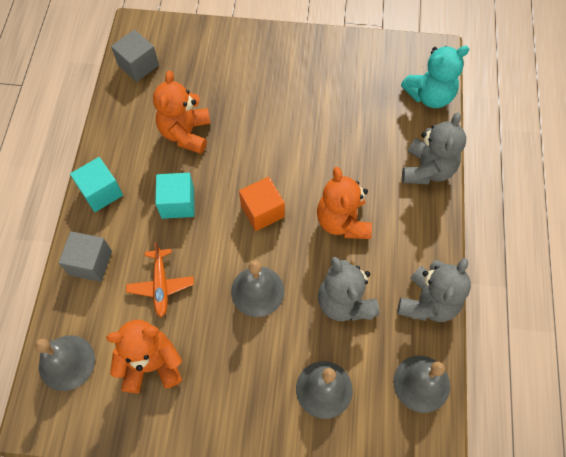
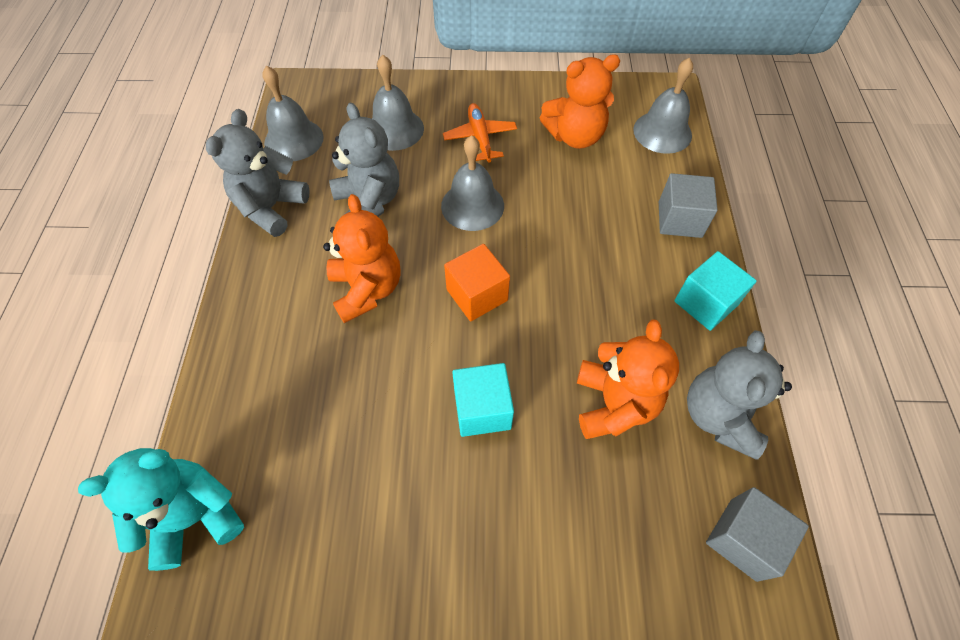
camera: 175 degrees right, 5 degrees down
orange plane [126,242,194,317] -> orange plane moved to [443,103,517,163]
turquoise cube [155,173,194,219] -> turquoise cube moved to [452,363,514,437]
grey teddy bear [402,112,466,184] -> grey teddy bear moved to [687,330,792,459]

